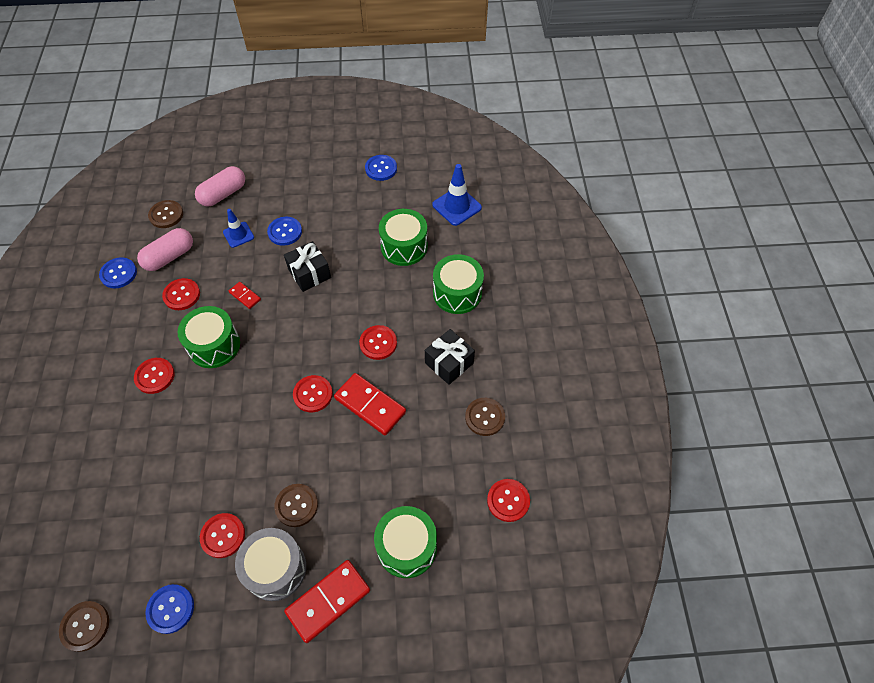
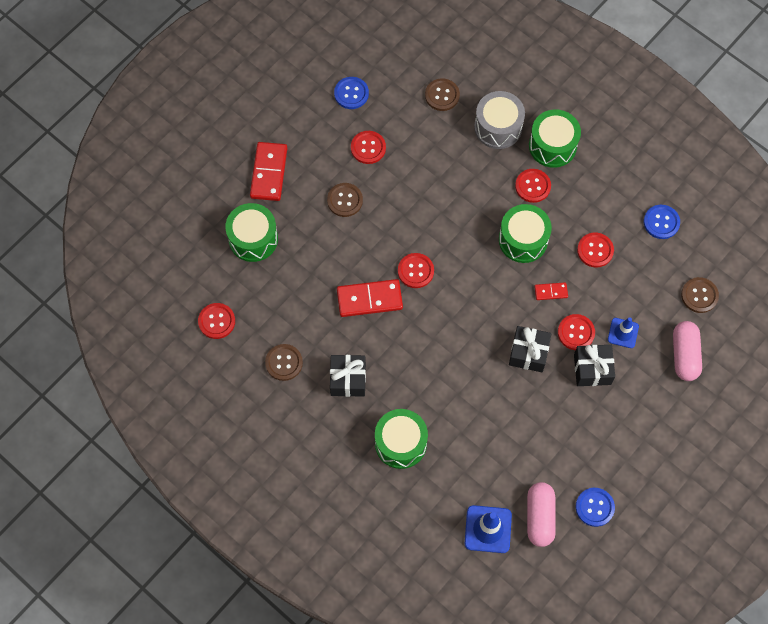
camera: 135 degrees right, 10 degrees up
brown button [59,601,109,652] -> brown button moved to [425,78,460,111]
pink capsule [137,228,193,271] -> pink capsule moved to [527,482,556,547]
grey drum [235,528,306,601] -> grey drum moved to [474,91,525,149]
blue button [267,217,302,246] -> black gift [574,345,615,386]
red button [359,325,397,360] -> red button moved to [558,314,595,350]
green drum [379,209,428,266] -> green drum moved to [529,110,581,168]

